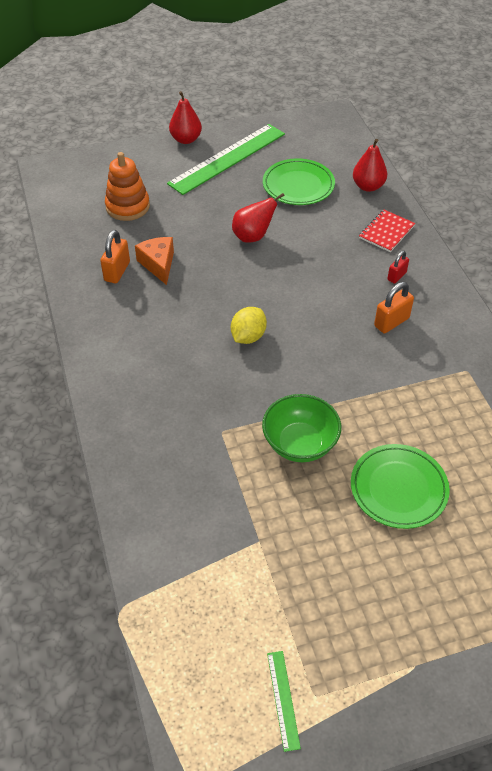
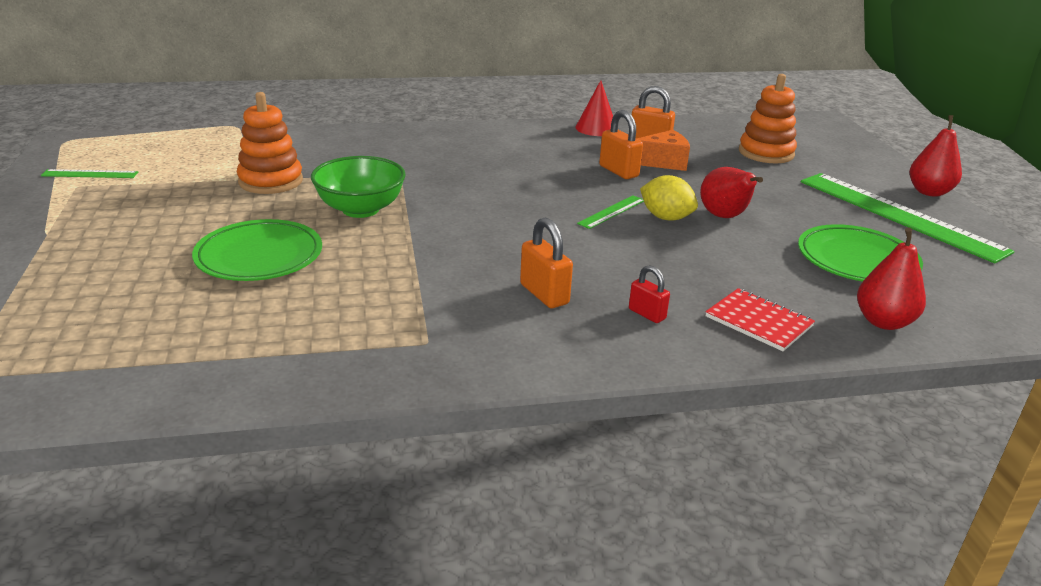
camera: 95 degrees right, 20 degrees down
yellow lemon [231,307,267,344] -> yellow lemon moved to [640,175,698,221]
none -> orange stacking toy [237,92,303,194]
none -> red cone [576,80,613,136]
none -> green ruler [577,195,644,229]
none -> orange padlock [599,110,643,179]

